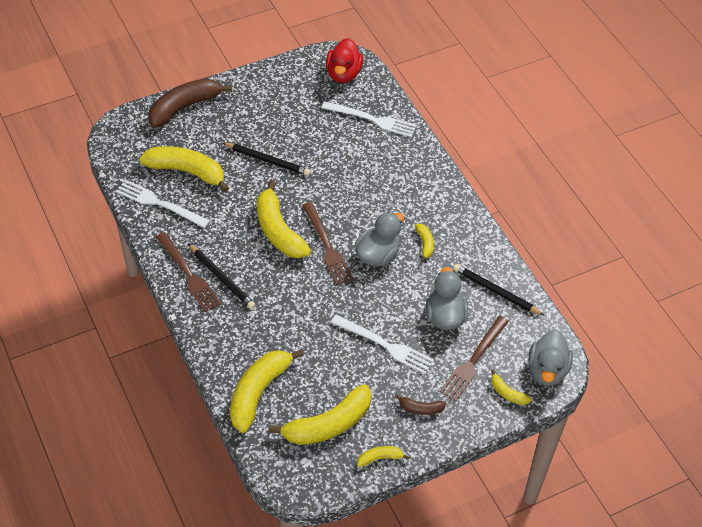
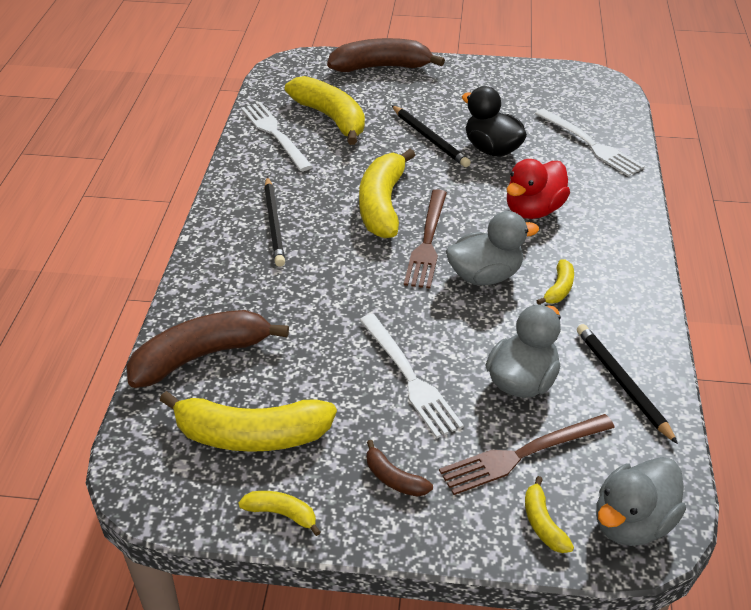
camera: 35 degrees right, 10 degrees down
brown fork [156,232,221,313] -> none
yellow banana [230,349,304,433] -> brown banana [127,310,289,388]
red duck [326,38,363,83] -> red duck moved to [507,159,570,219]
none -> black duck [462,86,527,157]

